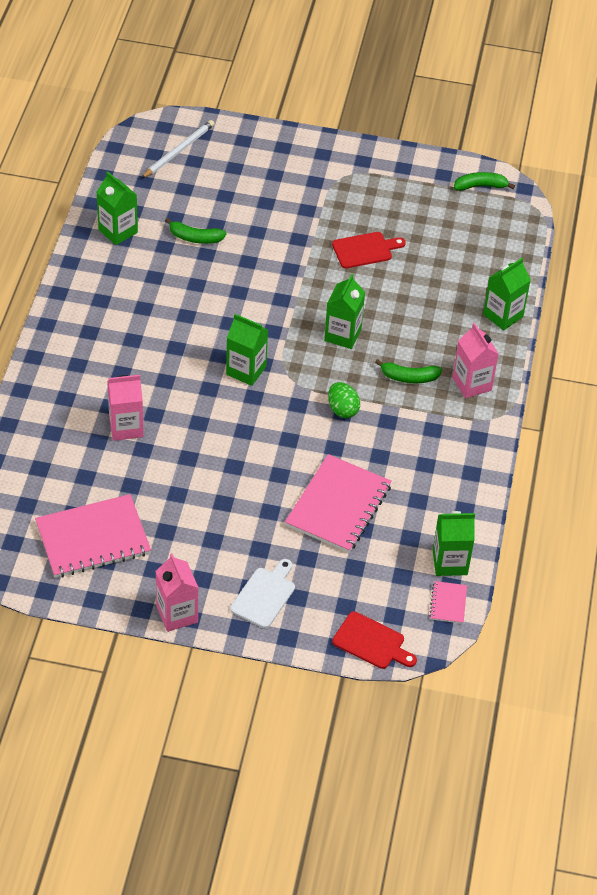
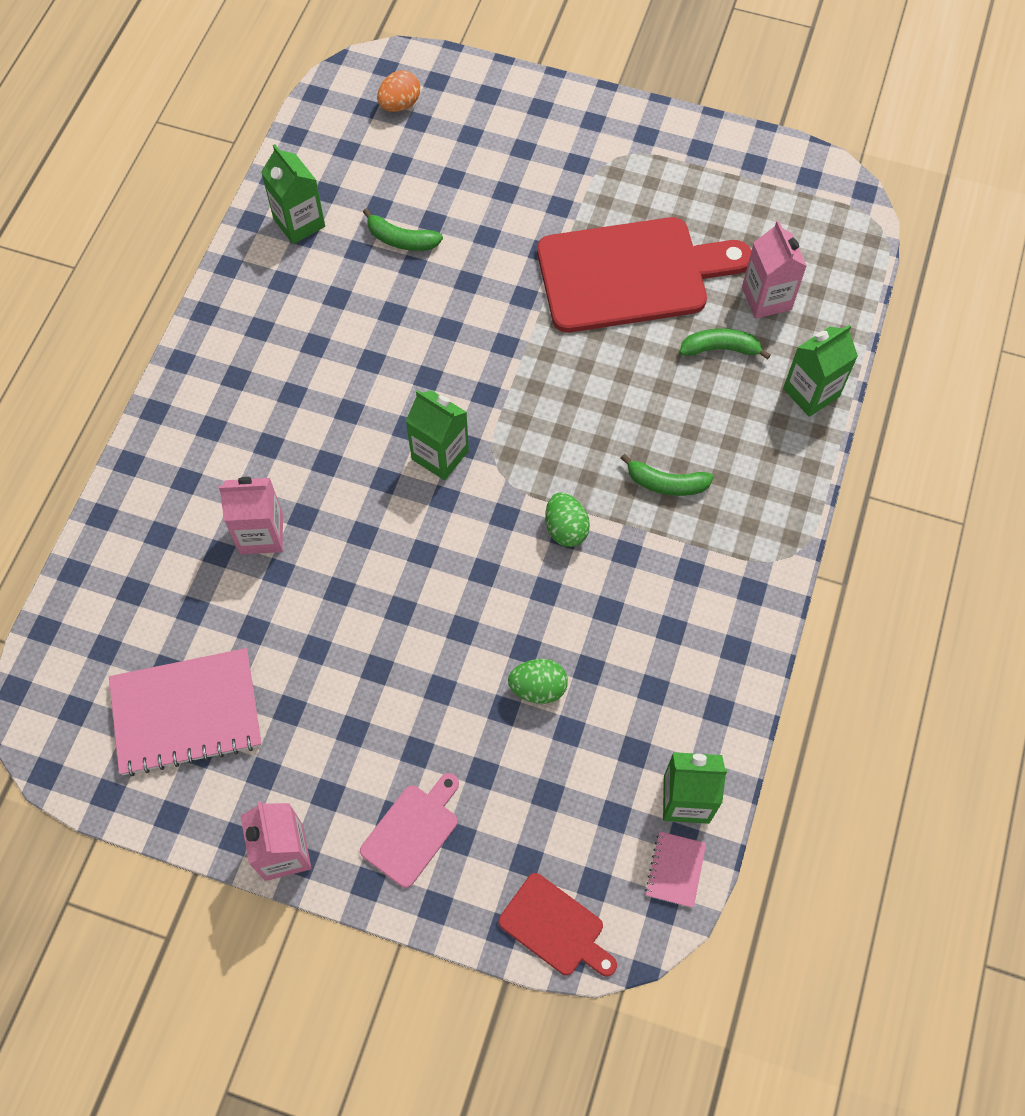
camera: 10 degrees right, 15 degrees up
white pencil [141,120,215,179] -> orange egg [377,70,420,112]
white cutting board [230,559,295,628] -> pink cutting board [360,773,459,888]
pink notebook [285,454,392,553] -> green egg [508,659,568,704]
green carton [324,274,365,349] -> none
red cutting board [332,232,406,268] -> red cutting board [537,217,751,332], size x2.12
pink carton [453,323,499,398] -> pink carton moved to [742,220,807,319]
green banana [454,172,515,191] -> green banana moved to [679,328,771,360]

